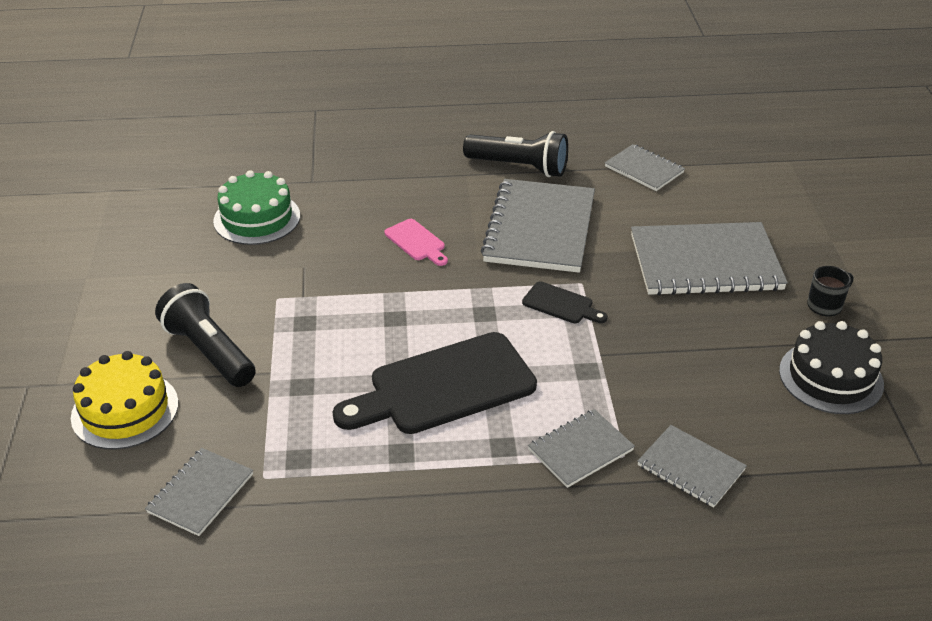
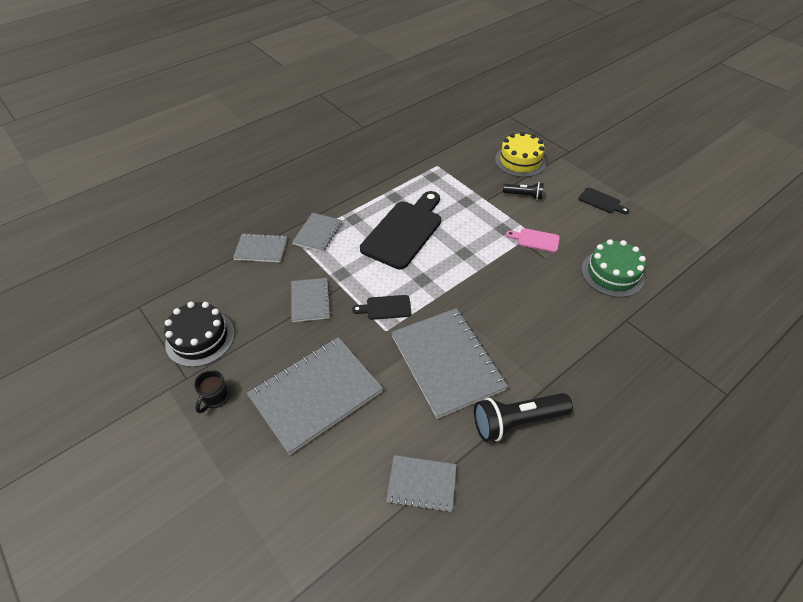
camera: 145 degrees right, 10 degrees up
grey notebook [145,448,253,536] -> grey notebook moved to [291,278,331,322]
black flashlight [155,283,256,387] -> black flashlight [503,182,544,200], size x0.58
pink cutting board [385,219,448,266] -> pink cutting board moved to [506,228,560,252]
none -> black cutting board [579,187,630,214]

